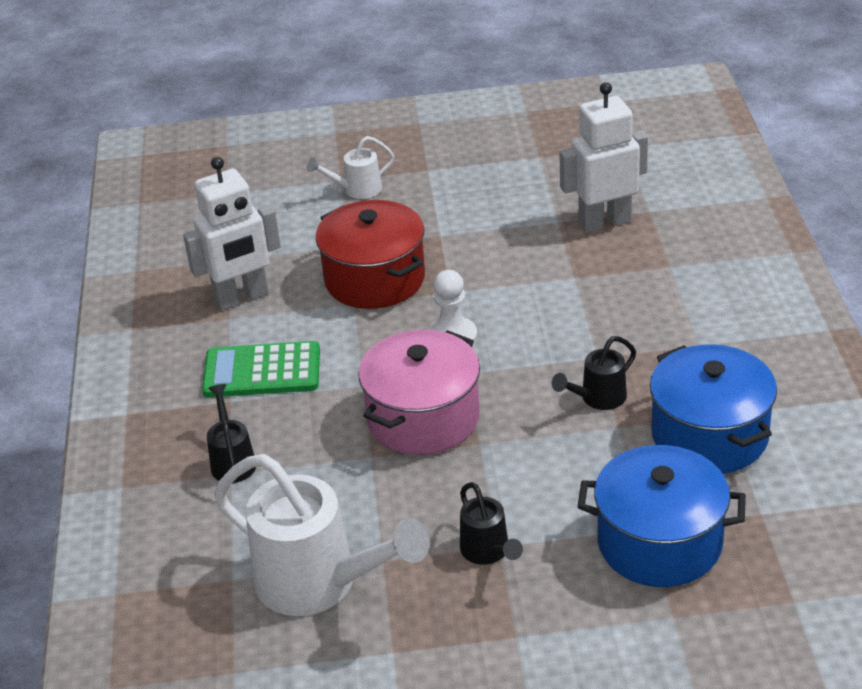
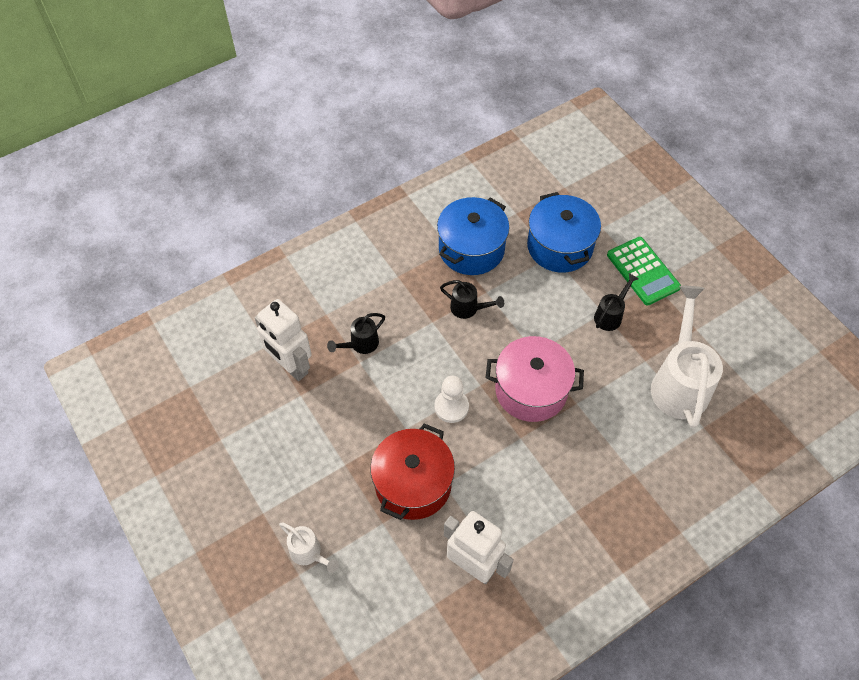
camera: 120 degrees left, 20 degrees up
green calculator [202,341,320,397] -> green calculator moved to [607,237,681,305]
black watering can [207,384,256,483] -> black watering can moved to [327,313,385,354]

